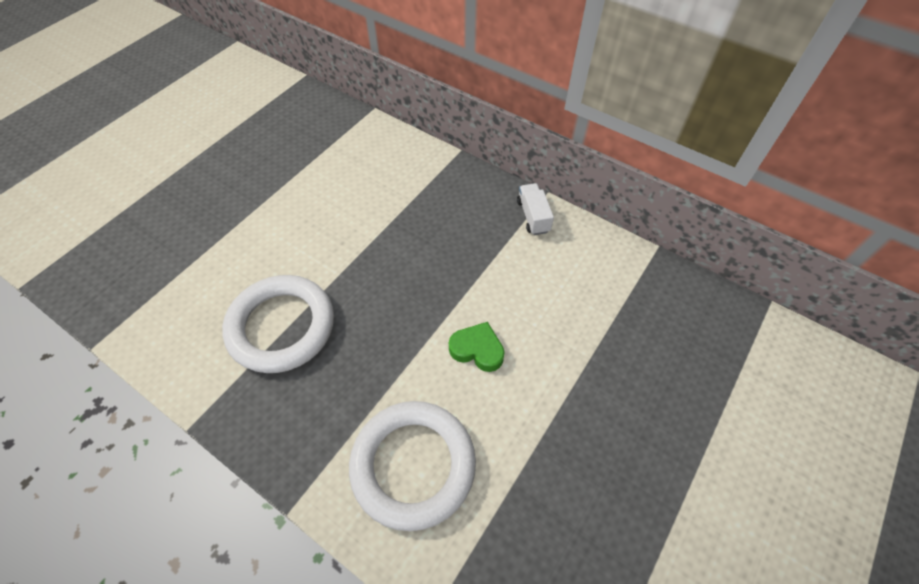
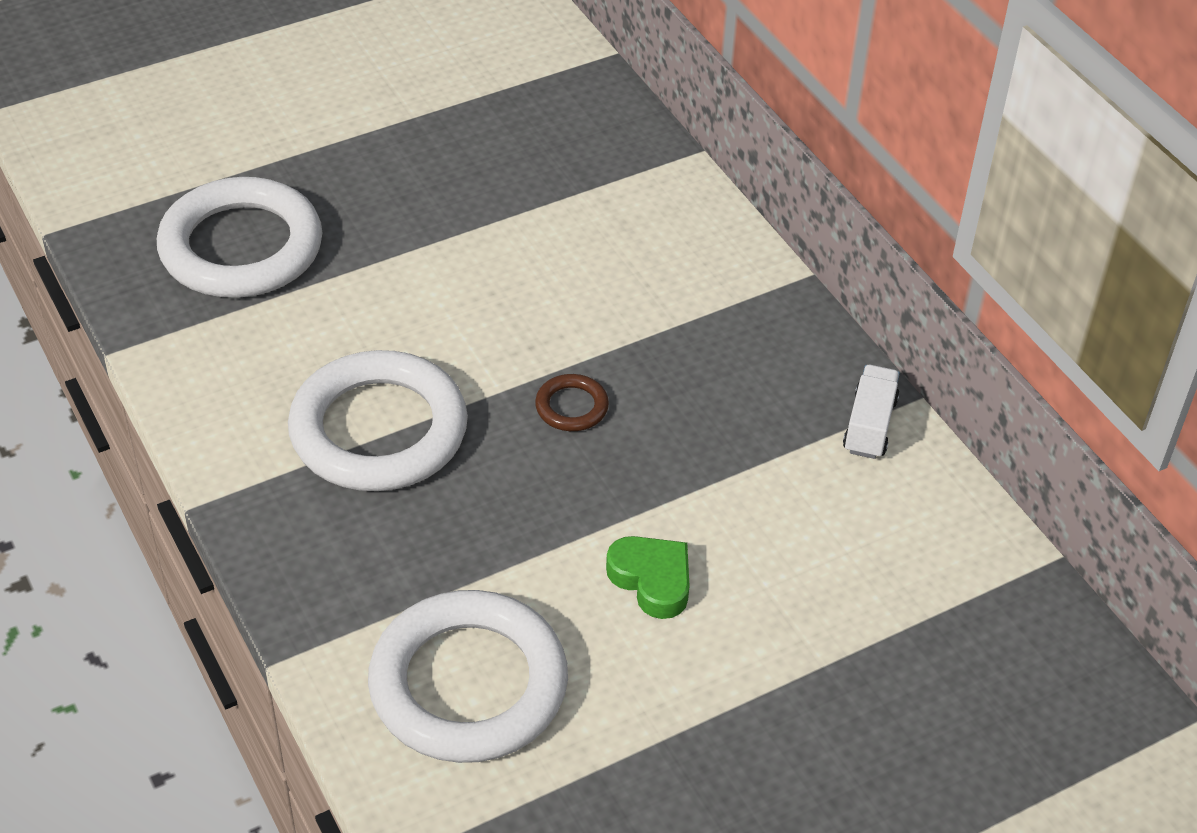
camera: 25 degrees right, 10 degrees down
none -> white ring [157,177,322,298]
none -> brown ring [535,374,609,431]

